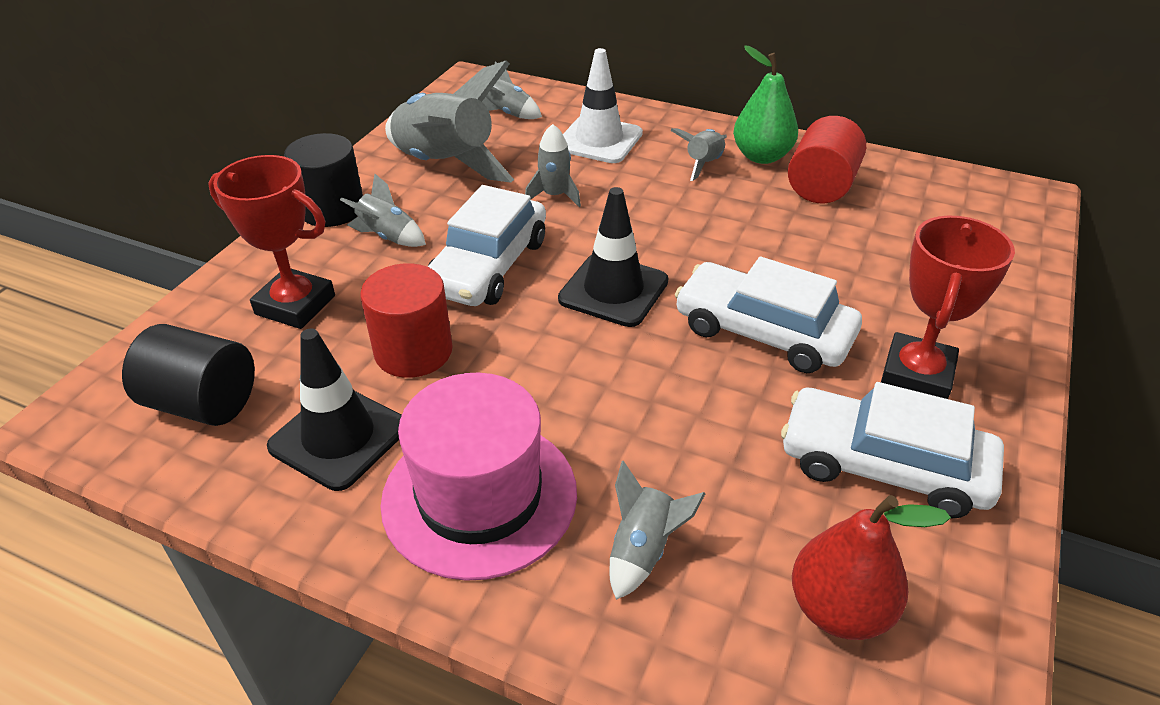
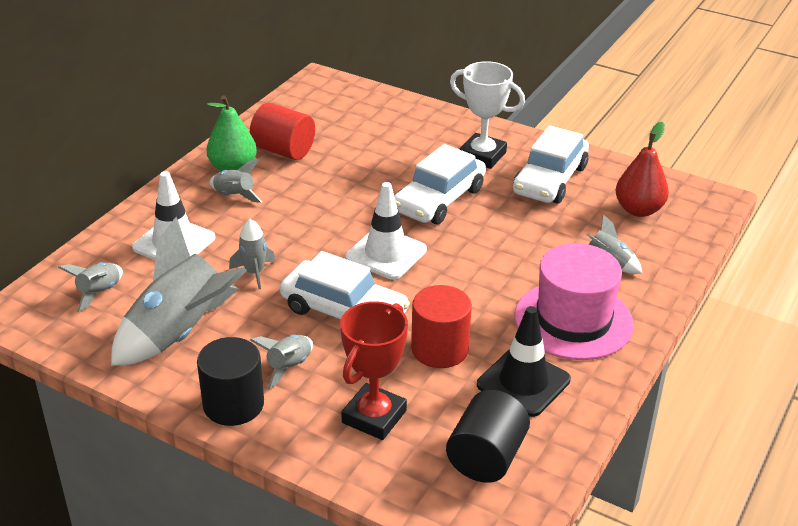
camera: 85 degrees left, 5 degrees down
black traffic cone [558,187,668,327] -> white traffic cone [345,182,427,280]
red trophy [881,215,1015,399] -> white trophy [450,61,525,169]

